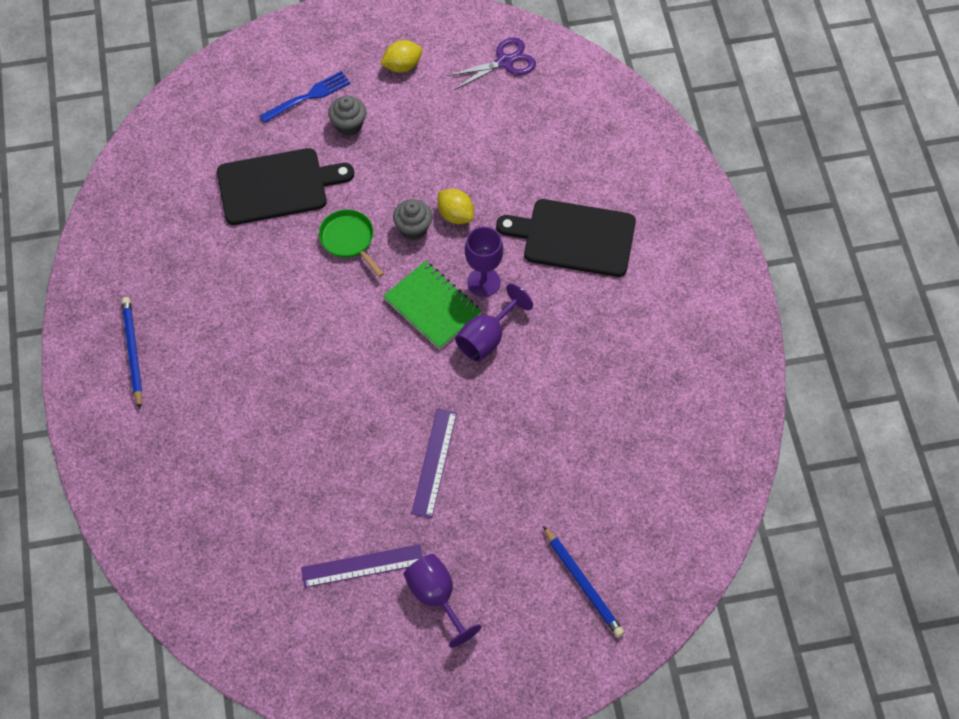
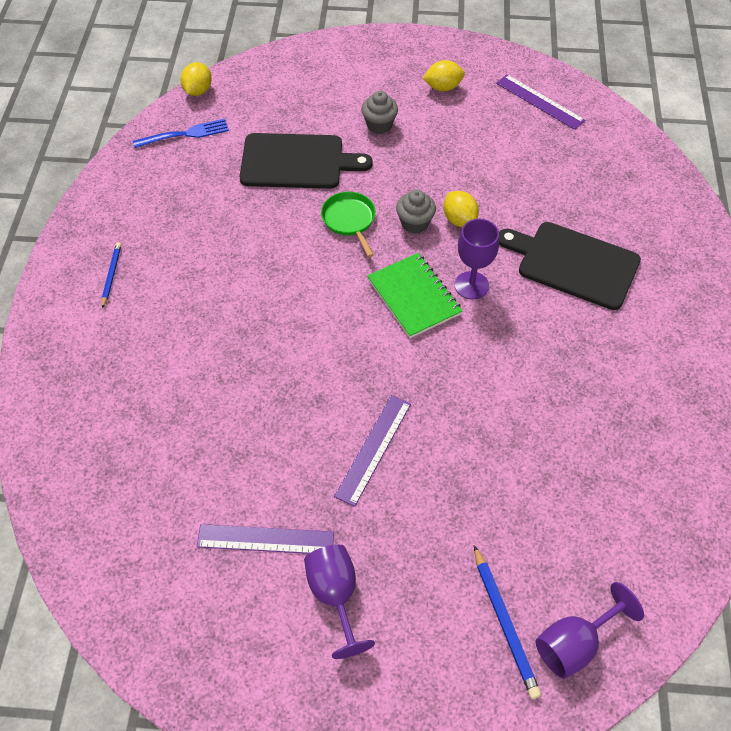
camera: 15 degrees right, 5 degrees down
blue pencil [121,297,142,409] -> blue pencil [102,242,121,308], size x0.64
blue fork [260,71,350,123] -> blue fork moved to [133,119,229,148]
purple scissors [446,37,536,90] -> purple ruler [496,75,585,130]
purple goblet [455,283,533,362] -> purple goblet moved to [535,582,644,679]
none -> yellow lemon [181,62,212,96]

